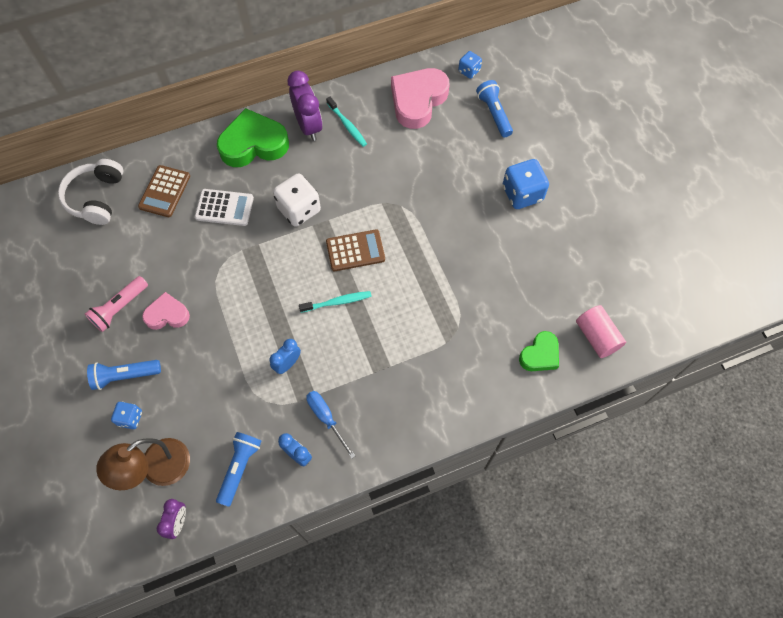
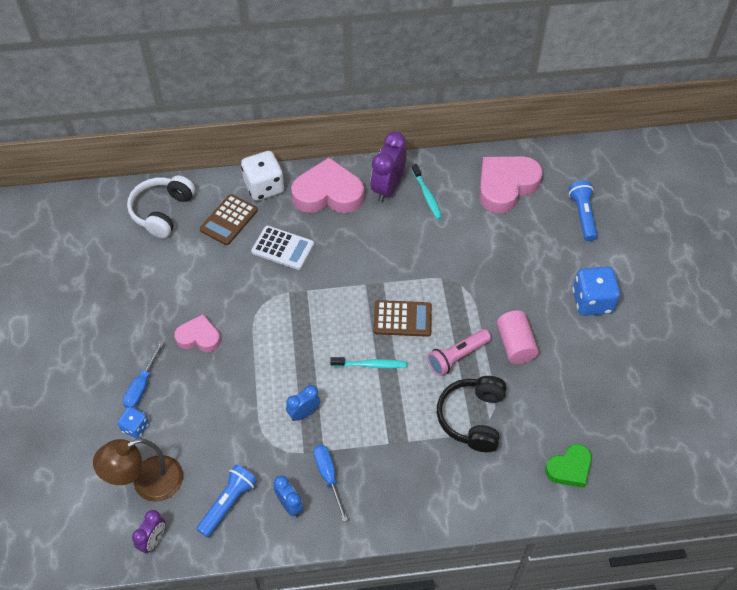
camera: 15 degrees right, 10 degrees down
pink flashlight [85,276,148,332] -> pink flashlight moved to [427,329,491,376]
blue flashlight [87,360,161,390] -> blue screwdriver [123,341,164,408]
green heart [217,108,289,167] -> pink heart [291,158,364,213]
white dice [273,173,321,227] -> white dice moved to [241,151,284,201]
purple clock [287,71,323,141] -> purple clock turned 150 degrees counterclockwise [370,132,406,202]
blue dice [458,51,482,79] -> none
pink cylinder [576,305,626,358] -> pink cylinder moved to [497,310,539,364]
none -> black headphones [437,376,507,452]

